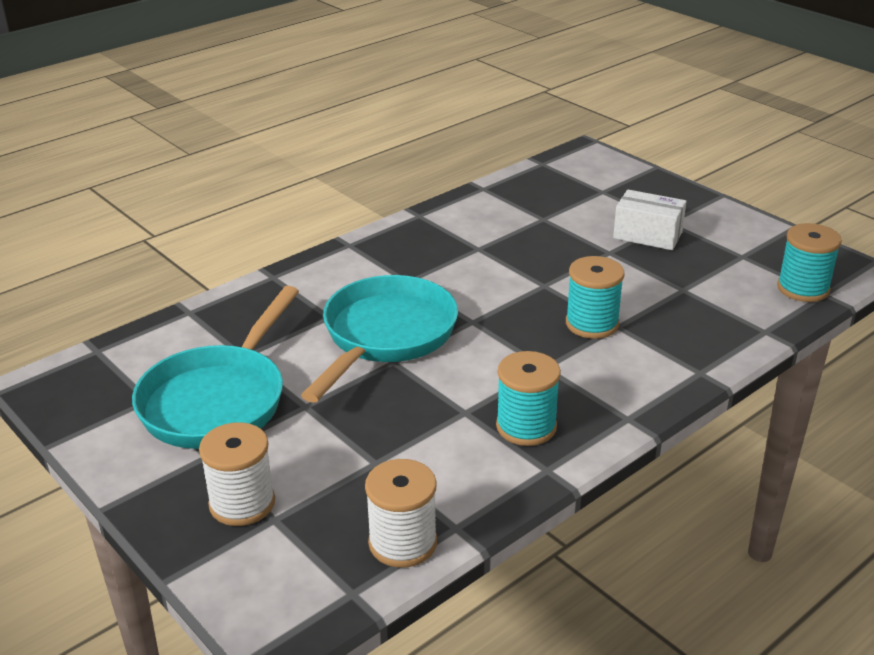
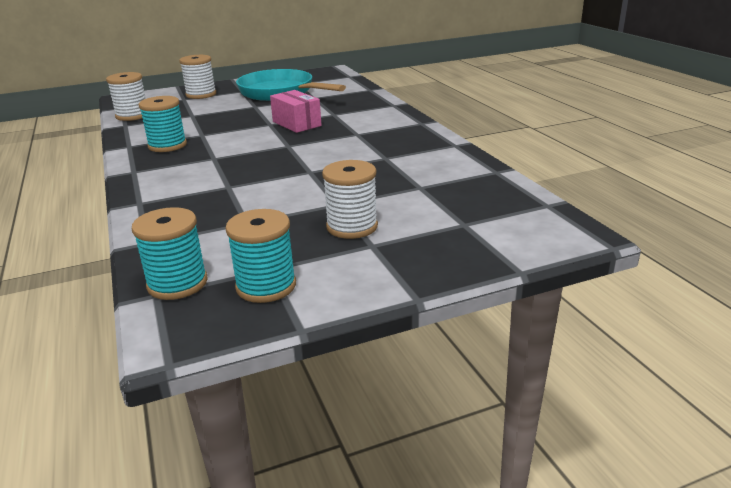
camera: 110 degrees right, 5 degrees down
turquoise pan [301,275,458,403] -> pink box [270,90,322,133]
turquoise spool [566,256,624,339] -> turquoise spool moved to [225,209,296,303]
white box [613,189,687,250] -> white spool [322,160,378,239]

